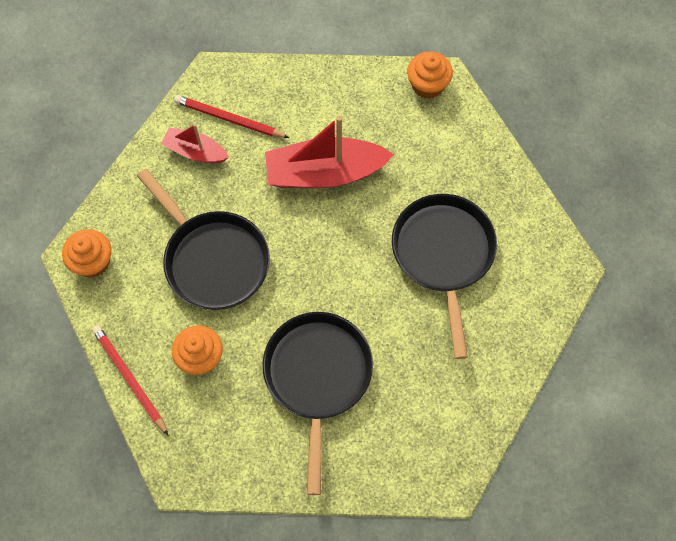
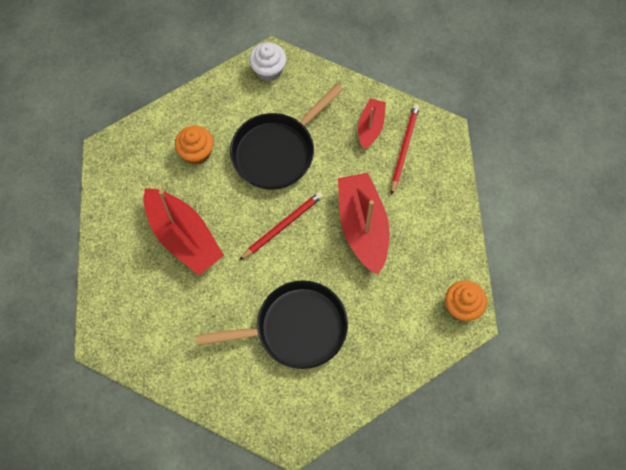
camera: 85 degrees right, 0 degrees up
orange cupcake [62,229,111,278] -> white cupcake [249,42,287,81]
red pencil [92,325,169,436] -> red pencil moved to [239,192,323,260]
black pan [262,312,373,495] -> red boat [143,188,224,275]

